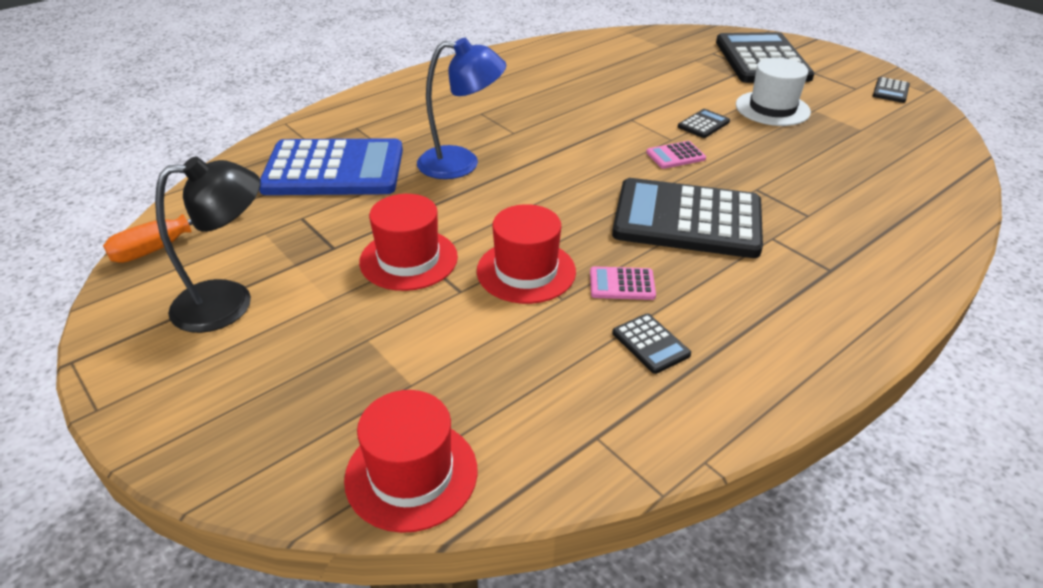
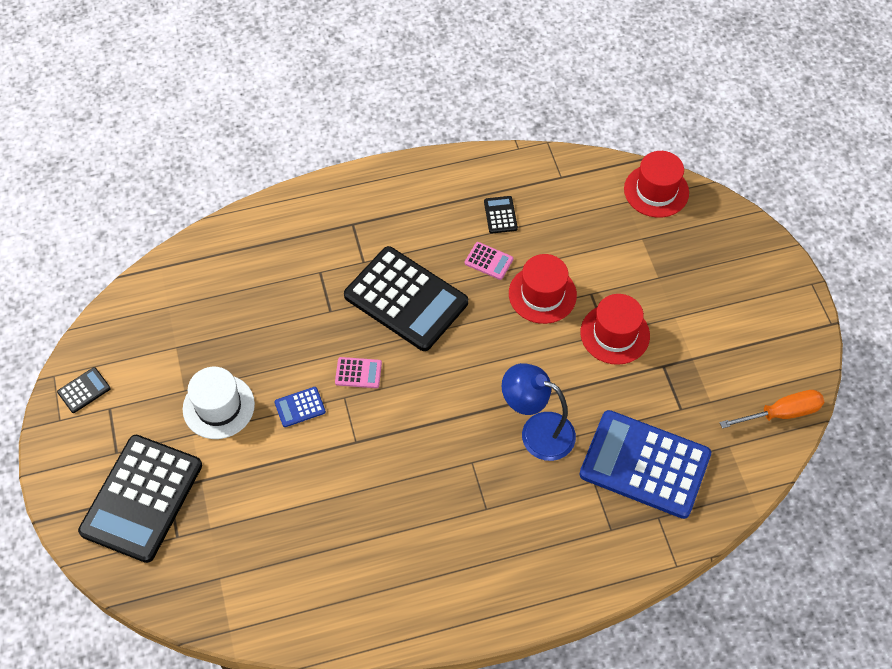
camera: 155 degrees left, 20 degrees up
black lamp [155,156,261,333] -> none
black calculator [678,109,730,138] -> blue calculator [274,387,326,427]

